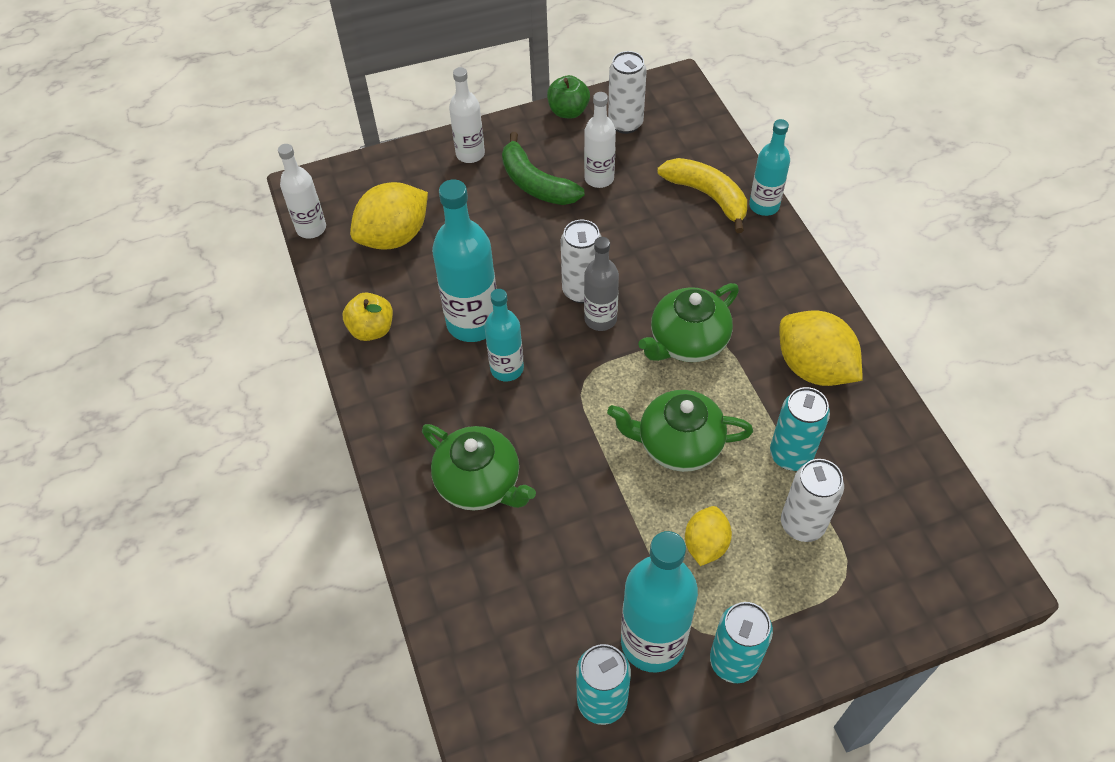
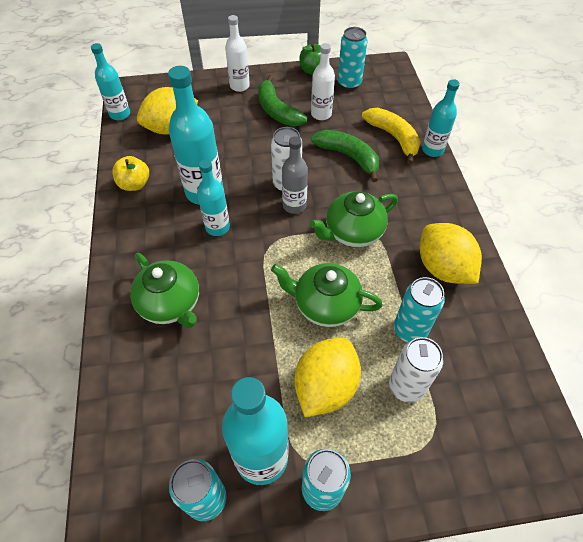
camera: 10 degrees right, 0 degrees up
white bottle [278,144,326,239] -> turquoise bottle [91,43,130,120]
white can [608,51,647,134] -> turquoise can [338,27,368,90]
yellow lemon [685,506,732,566] -> yellow lemon [294,338,361,417], size x1.68
none -> green banana [311,130,379,182]

